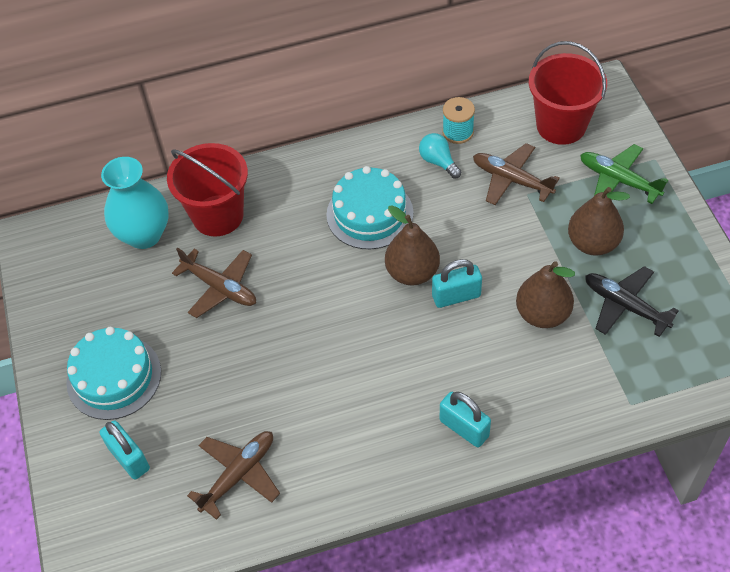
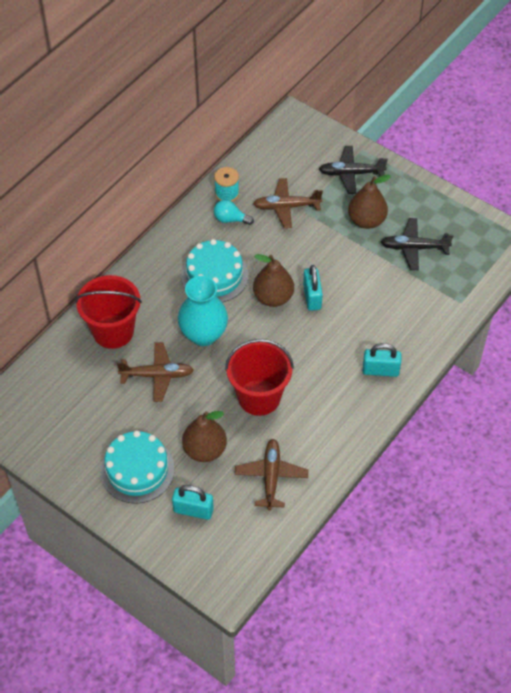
camera: 40 degrees left, 0 degrees up
turquoise vase [101,157,169,249] -> turquoise vase moved to [178,276,228,346]
turquoise padlock [432,259,482,308] -> turquoise padlock turned 45 degrees counterclockwise [303,265,323,311]
brown pear [516,261,575,328] -> brown pear moved to [182,411,227,462]
red bucket [529,41,607,145] -> red bucket moved to [225,339,294,416]
green plane [580,144,668,204] -> black plane [319,146,388,194]

